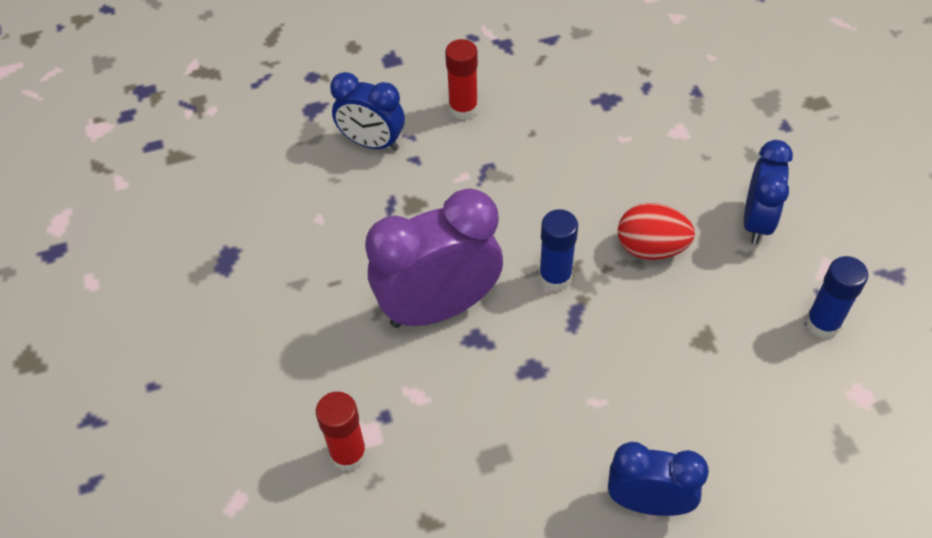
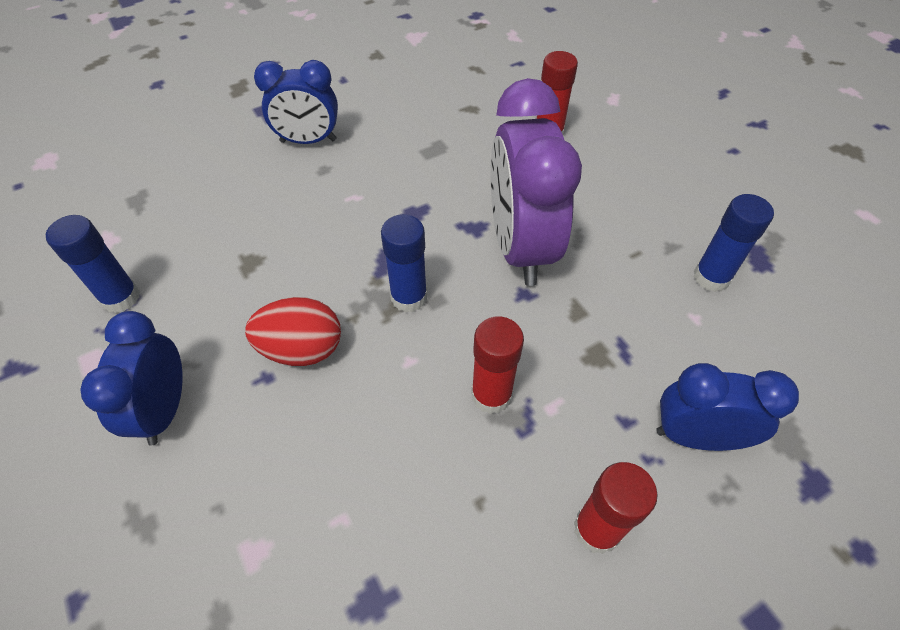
camera: 165 degrees right, 0 degrees up
purple clock [365,188,503,328] -> purple clock turned 120 degrees clockwise [490,78,582,286]
none -> red glue stick [471,316,524,414]
none -> blue glue stick [694,194,774,292]

